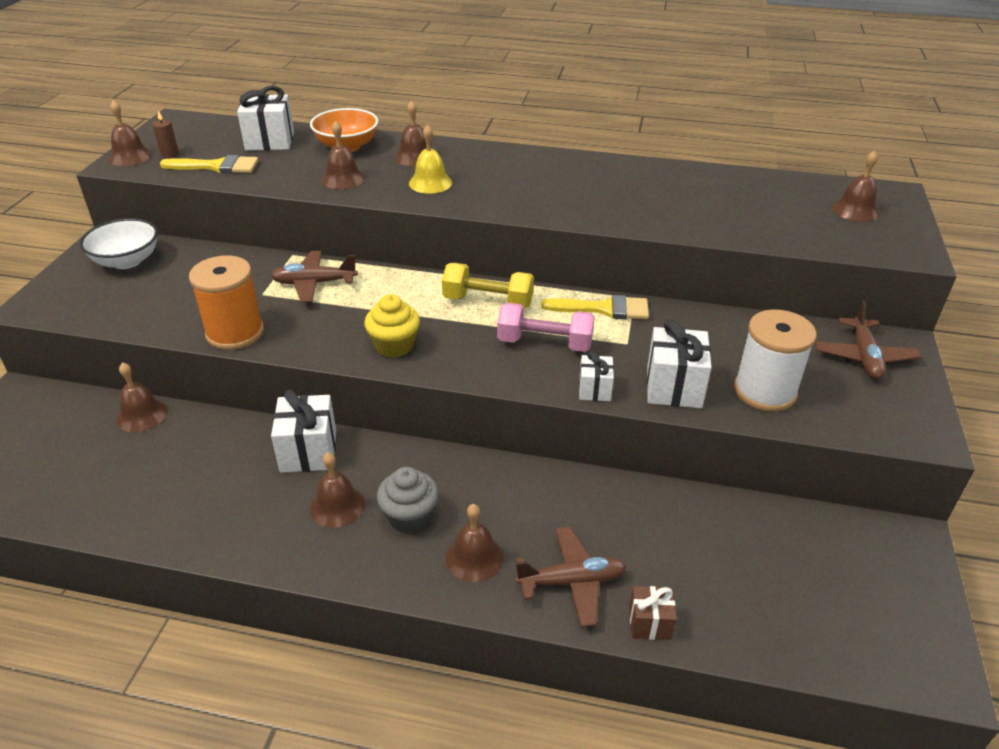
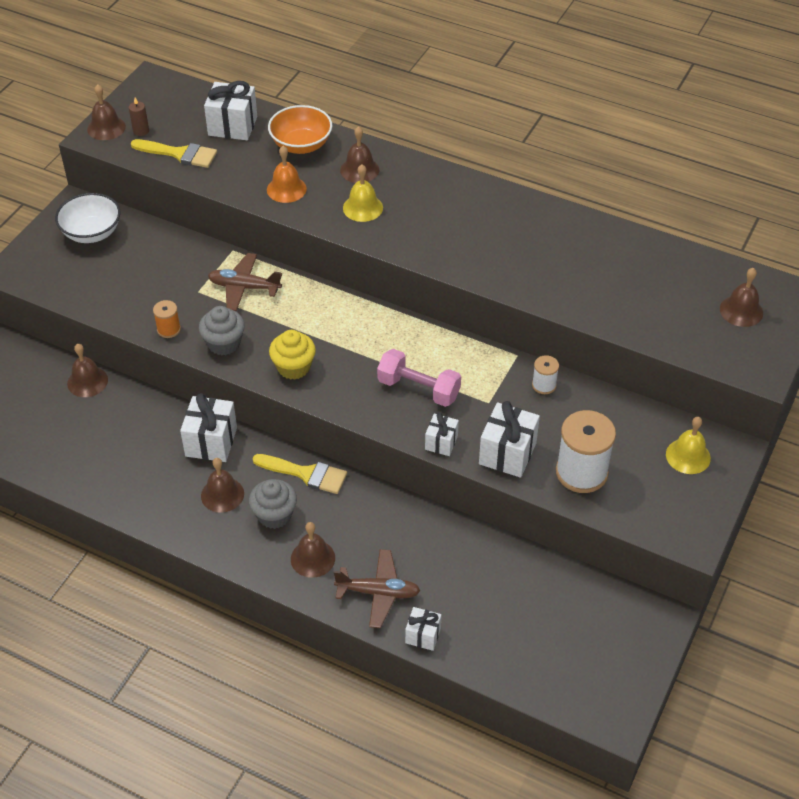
camera: 15 degrees right, 10 degrees up
orange spool [189,255,264,350] -> orange spool [153,300,181,338], size x0.49
brown bell [321,121,365,189] -> orange bell [267,146,307,203]
yellow dumbbell [442,263,534,309] -> none
yellow brush [541,295,649,319] -> yellow brush moved to [252,454,347,494]
brown gift [629,586,677,640] -> white gift [405,607,441,651]
brown plane [815,300,922,379] -> yellow bell [666,417,711,474]
none -> grey cupcake [199,306,245,355]
none -> white spool [532,355,559,394]

